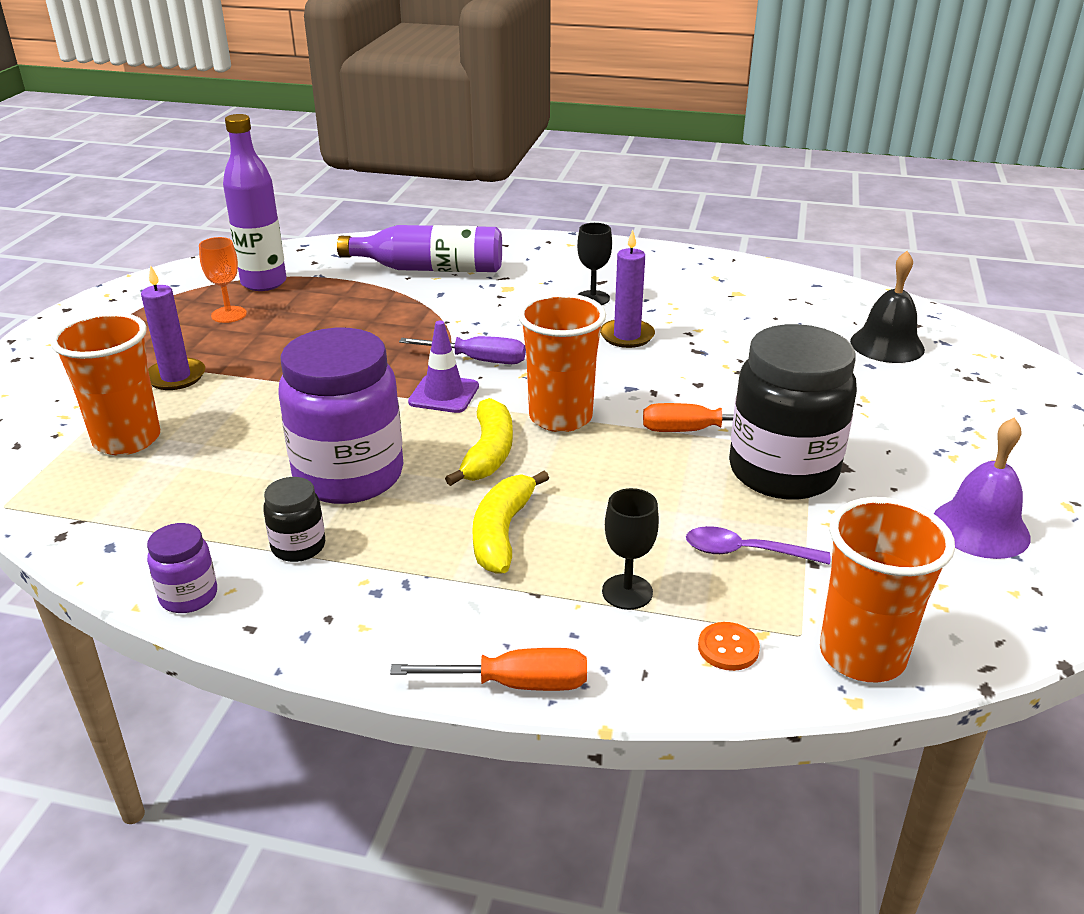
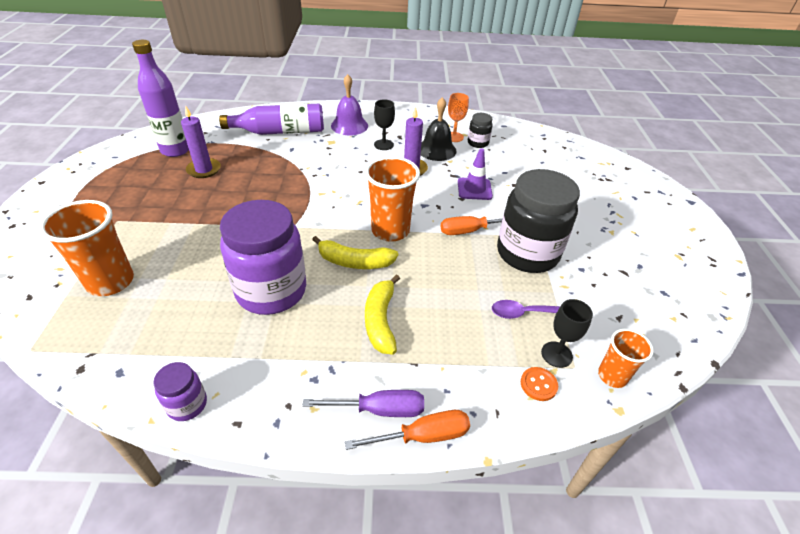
camera: 15 degrees left, 10 degrees up
purple candle [141,265,205,390] -> purple candle moved to [181,105,221,178]
orange goblet [199,237,247,323] -> orange goblet moved to [448,93,469,142]
black jar [263,477,325,562] -> black jar moved to [468,113,493,148]
purple screwdriver [399,336,526,364] -> purple screwdriver moved to [302,390,424,417]
purple traffic cone [408,321,479,413] -> purple traffic cone moved to [458,148,493,200]
yellow banana [445,398,513,486] -> yellow banana turned 105 degrees clockwise [312,236,398,269]
black goblet [602,488,659,610] -> black goblet moved to [541,299,593,368]
orange cup [820,497,955,683] -> orange cup [598,329,654,388], size x0.58
black bell [850,251,925,363] -> black bell moved to [421,97,457,161]
purple bell [934,418,1030,559] -> purple bell moved to [331,74,368,135]

